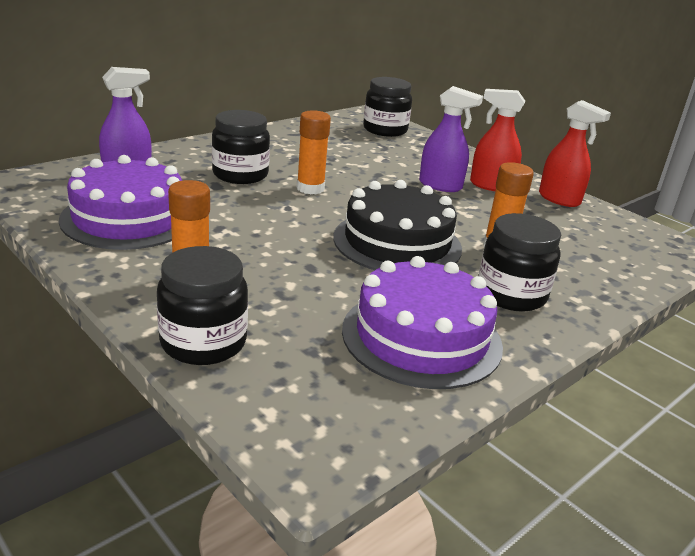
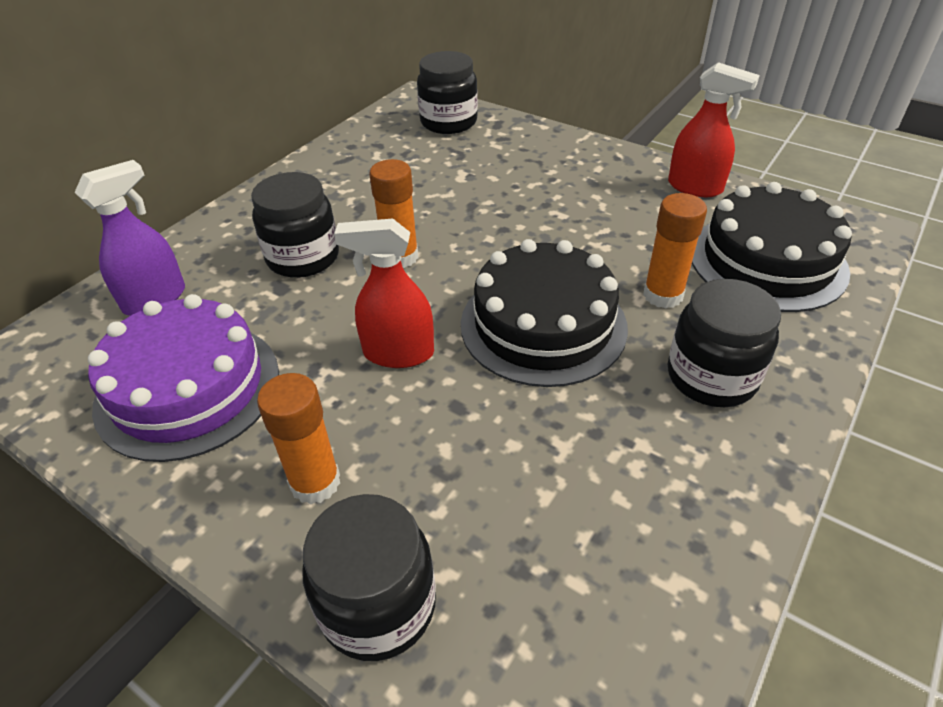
camera: 10 degrees left, 15 degrees up
purple cake [342,256,503,389] -> none
purple spray bottle [419,86,483,192] -> none
red spray bottle [470,89,525,191] -> red spray bottle moved to [334,218,434,368]
none -> black cake [692,182,852,312]

